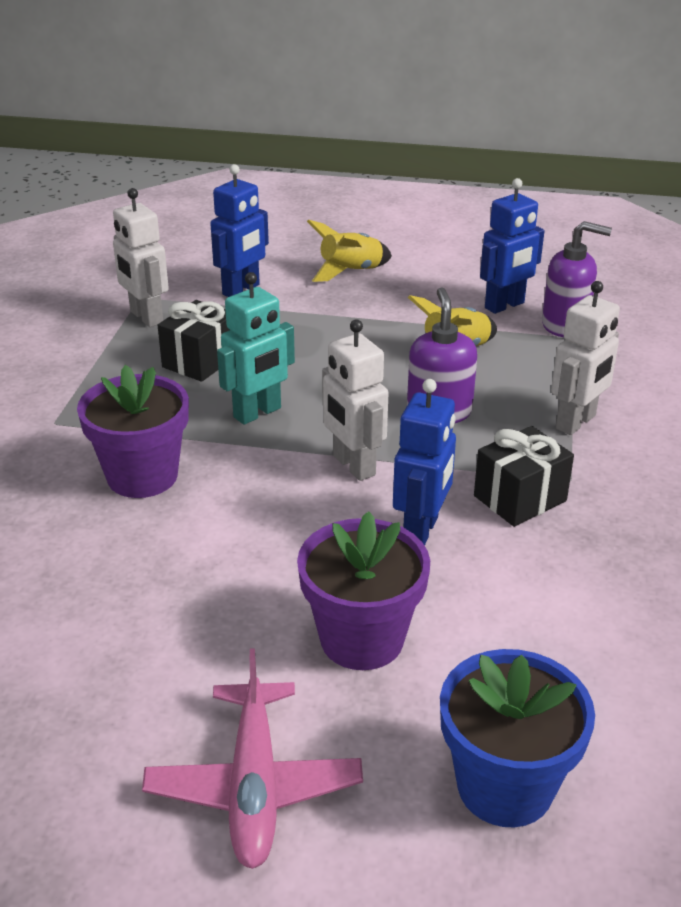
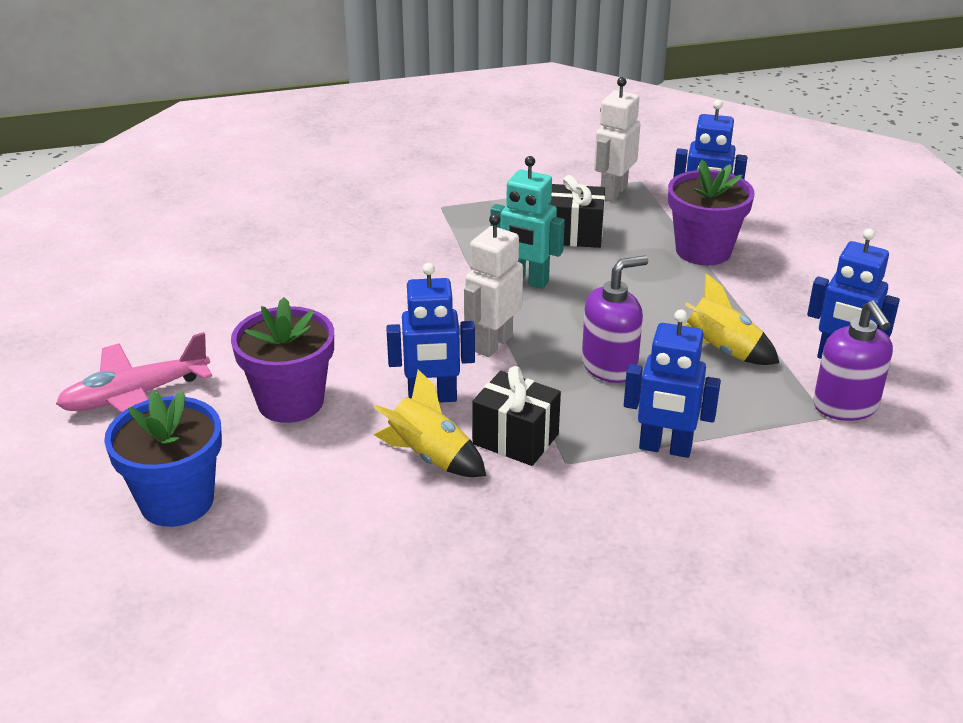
camera: 65 degrees right, 0 degrees up
purple flower pot [77,365,189,498] -> purple flower pot moved to [668,160,755,265]
yellow rocket [307,220,392,282] -> yellow rocket moved to [373,369,486,477]
white robot [551,281,620,435] -> blue robot [624,309,721,458]

